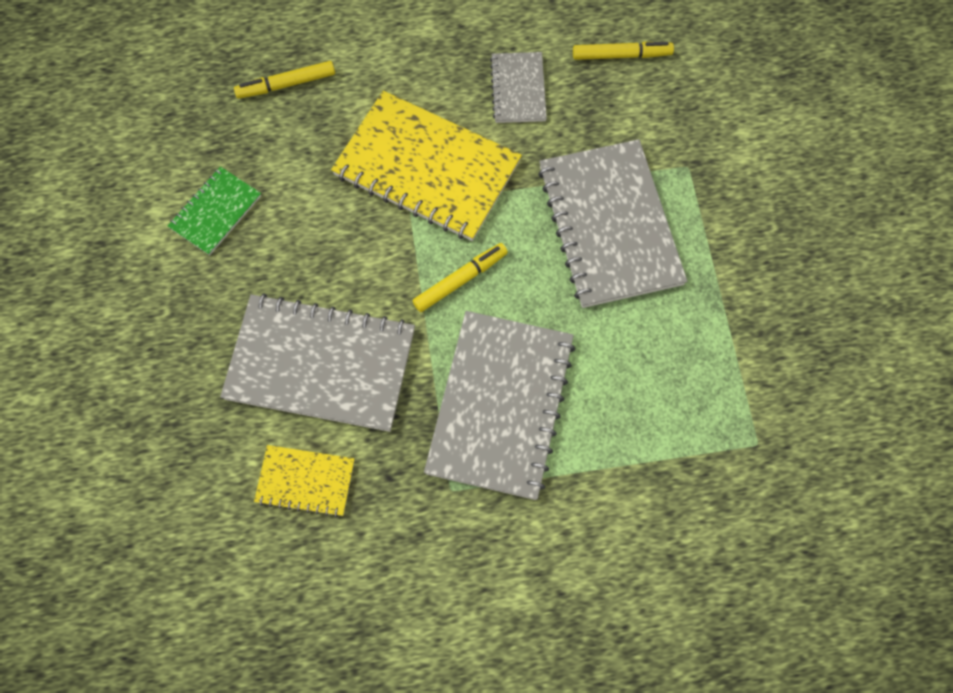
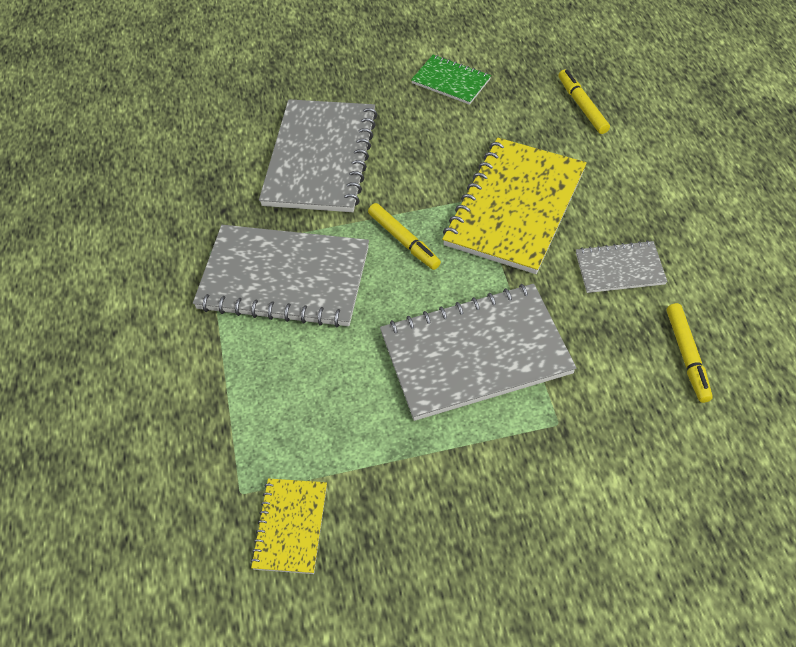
camera: 90 degrees right, 15 degrees down
yellow notebook [254,445,354,517] -> yellow notebook moved to [250,478,327,574]

